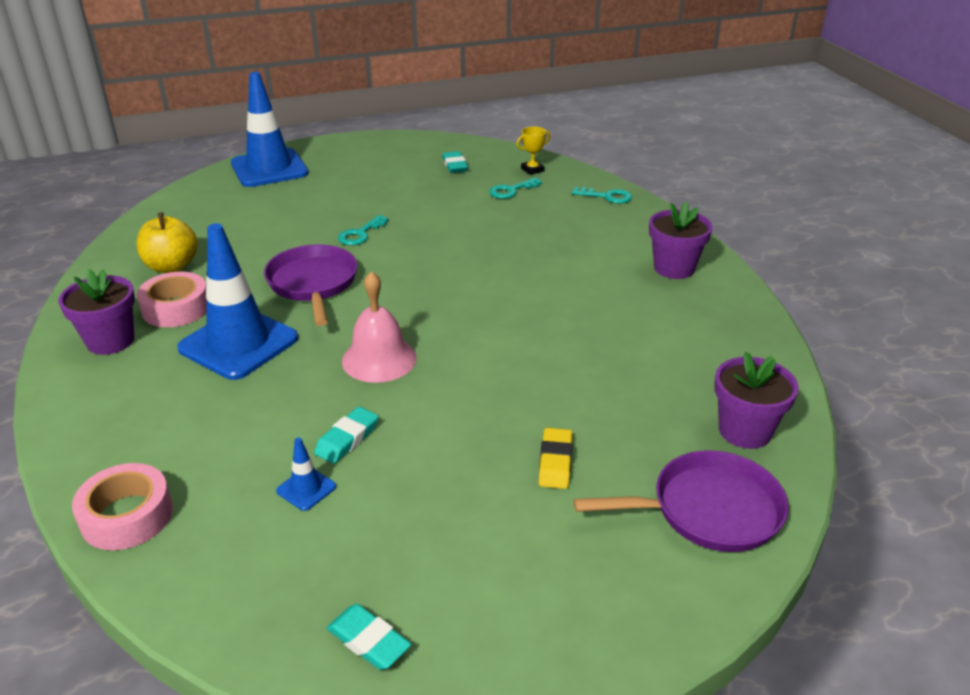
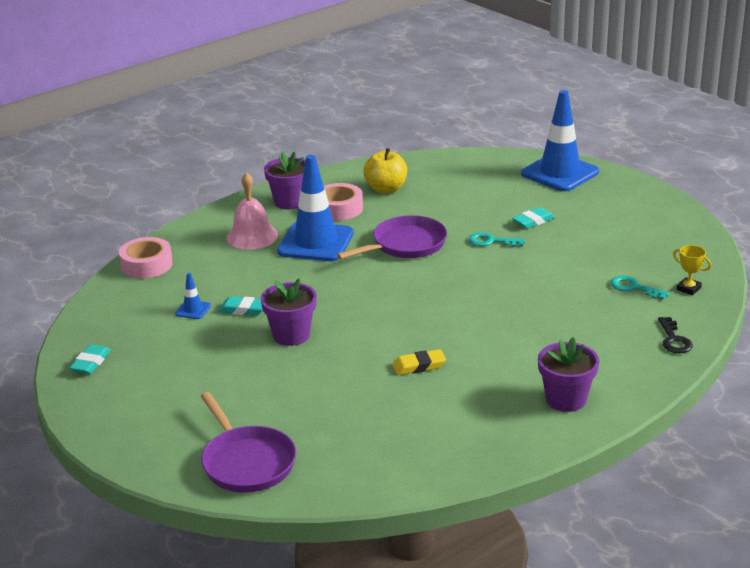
camera: 70 degrees right, 5 degrees down
pink bell [342,271,416,383] -> pink bell moved to [226,172,278,250]
turquoise eraser [442,151,468,173] -> turquoise eraser moved to [512,207,555,229]
yellow eraser [539,428,573,489] -> yellow eraser moved to [392,349,446,375]
turquoise key [572,187,632,204] -> black key [658,317,693,353]
purple flower pot [714,352,799,449] -> purple flower pot moved to [261,278,317,346]

